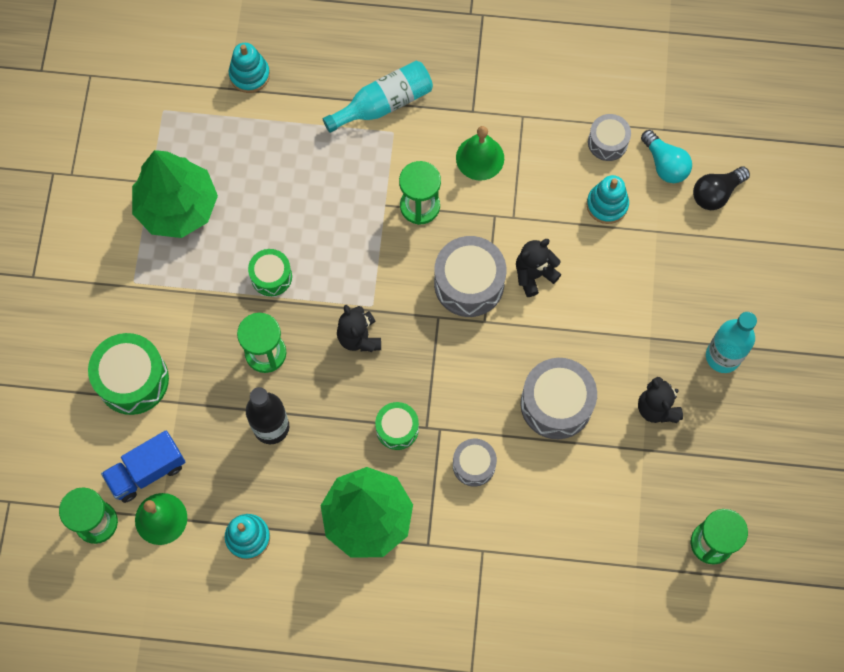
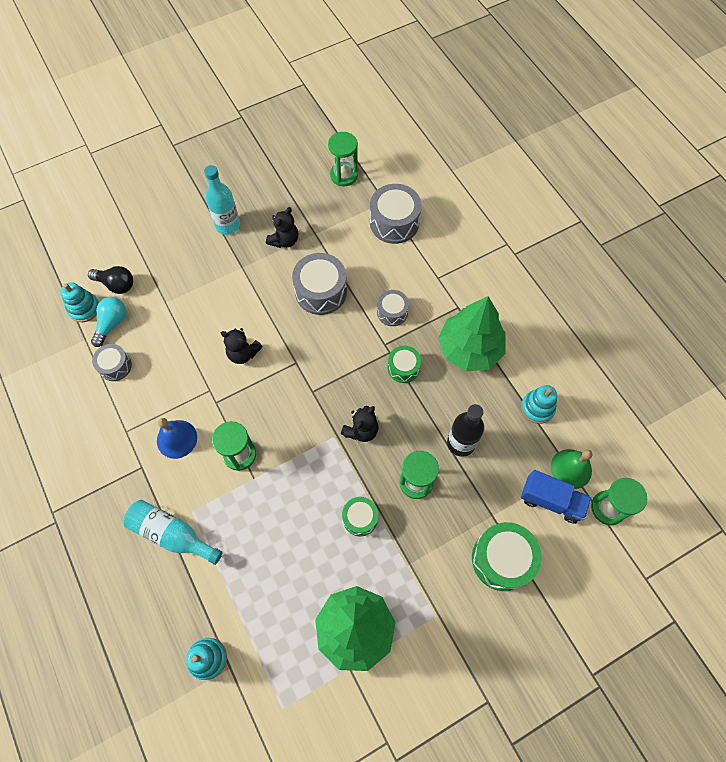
camera: 125 degrees left, 5 degrees down
grey drum [434,236,506,317] -> grey drum moved to [370,184,422,244]
green bell [456,126,504,181] -> blue bell [157,418,197,459]
turquoise stacking toy [587,175,629,224] -> turquoise stacking toy moved to [60,282,99,322]

